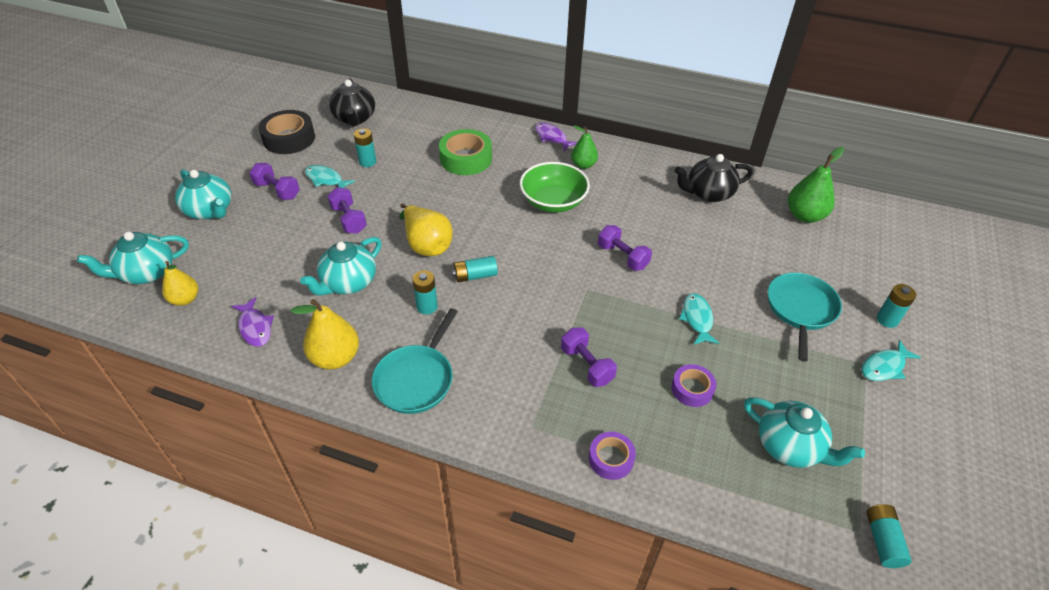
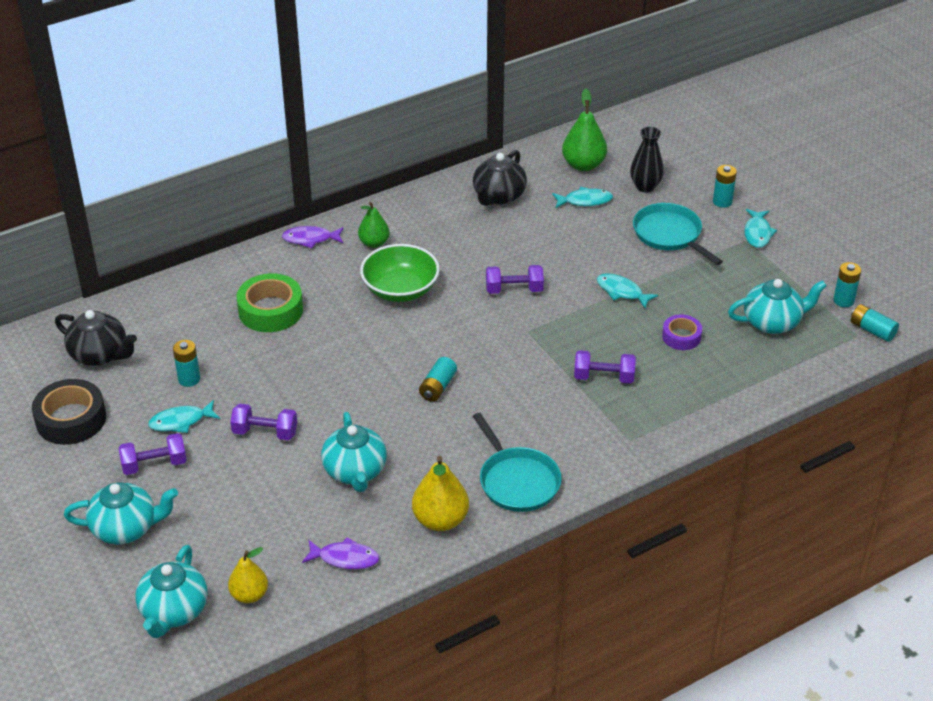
camera: 50 degrees left, 5 degrees down
yellow pear [399,204,453,256] -> none
turquoise battery [412,270,438,314] -> turquoise battery moved to [833,262,861,307]
purple tape [589,432,636,480] -> none
none -> turquoise fish [552,187,613,208]
none -> black vase [630,126,664,193]

